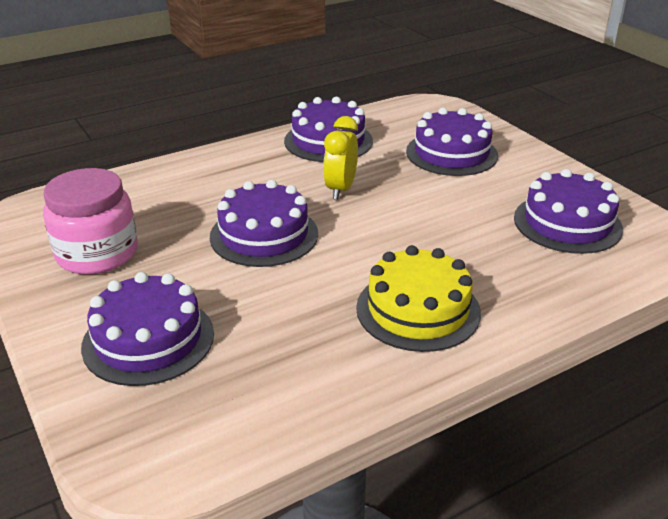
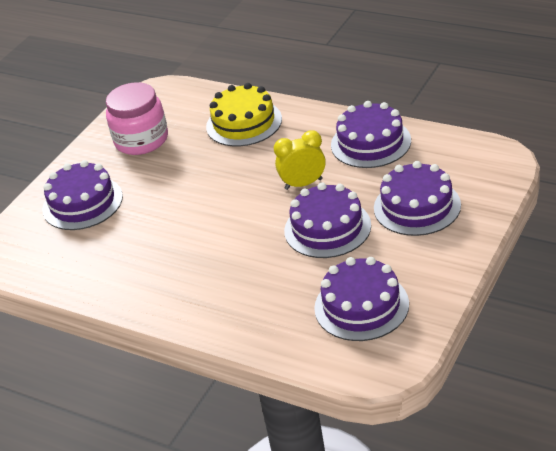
camera: 65 degrees right, 5 degrees up
purple cake [210,180,318,267] -> purple cake moved to [284,183,371,258]
yellow cake [356,245,481,352] -> yellow cake moved to [206,83,282,146]

